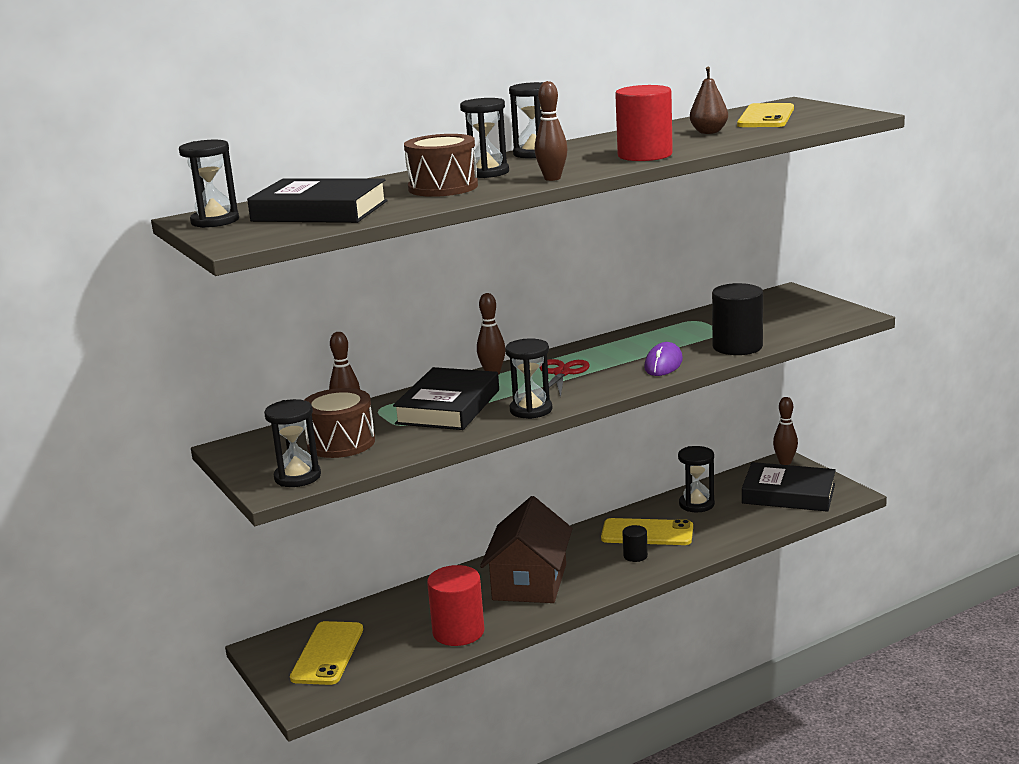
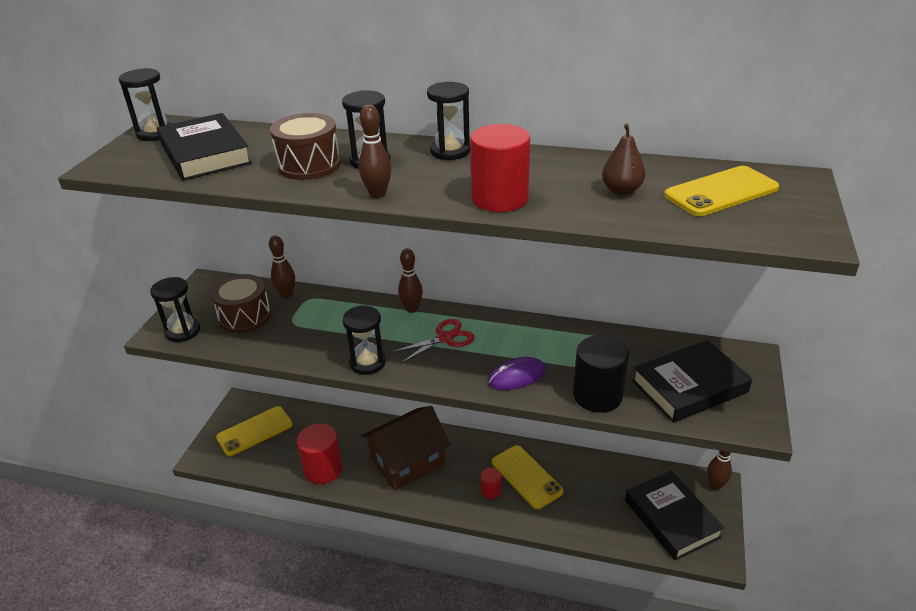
camera: 45 degrees right, 15 degrees up
black book [393,367,499,430] -> black book moved to [632,340,753,423]
black cylinder [622,525,648,562] -> red cylinder [481,468,502,499]
black hourglass [678,446,715,512] -> none

